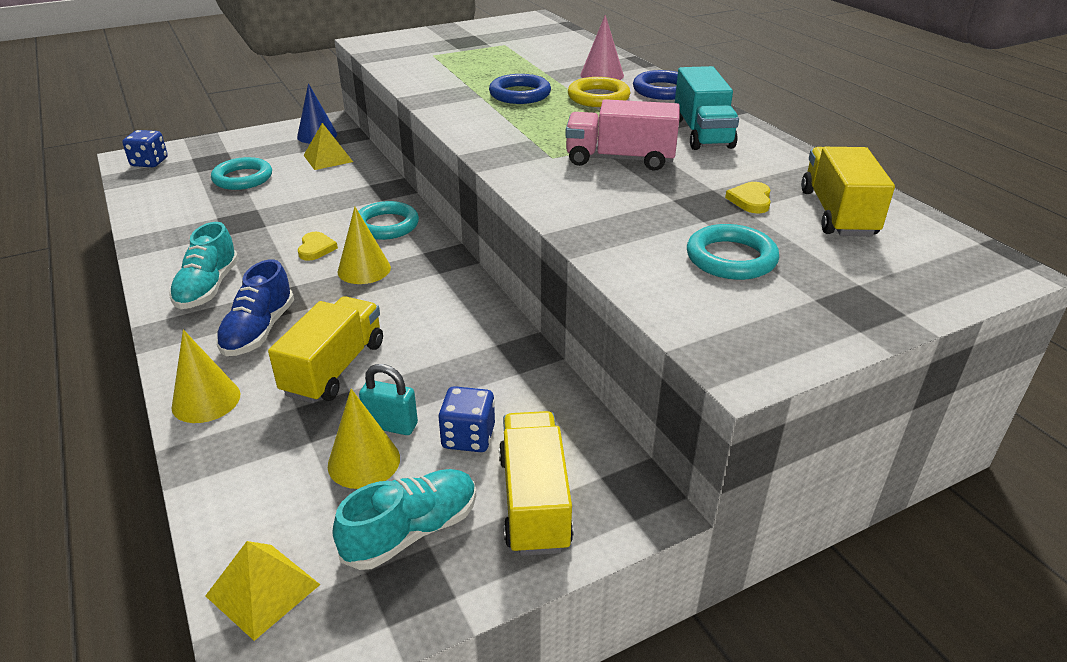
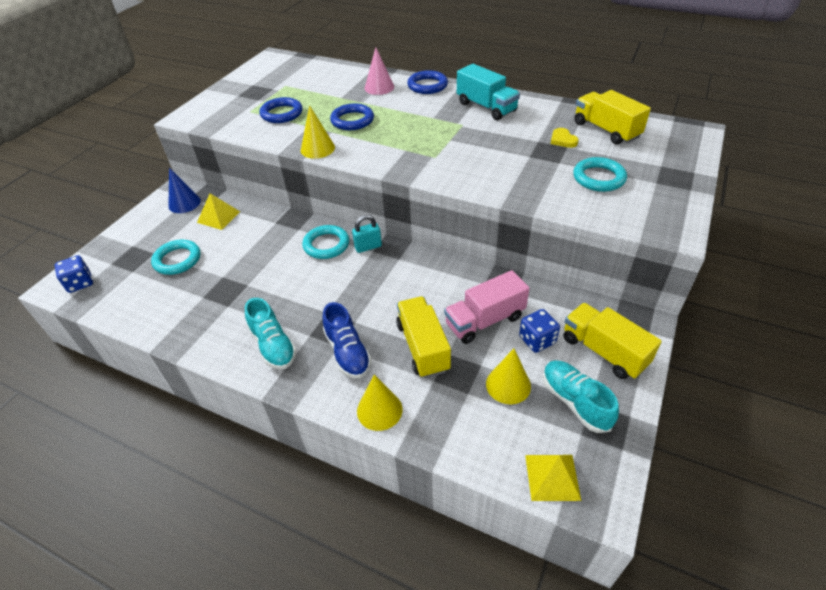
camera: 35 degrees left, 10 degrees up
yellow heart [298,232,338,261] -> none
turquoise shoe [333,469,476,570] -> turquoise shoe turned 45 degrees counterclockwise [543,360,619,433]
yellow cone [337,207,391,284] -> yellow cone moved to [301,105,335,159]
turquoise padlock [359,364,418,435] -> turquoise padlock moved to [352,215,382,253]
pink truck [565,99,680,171] -> pink truck moved to [444,270,530,344]
yellow ring [568,77,630,107] -> none
none -> blue ring [260,97,303,123]

